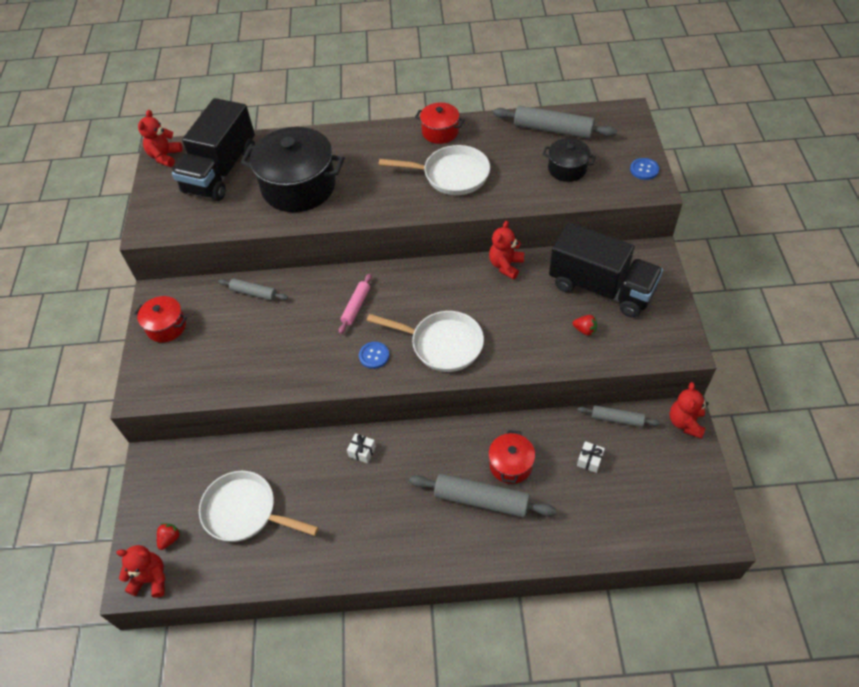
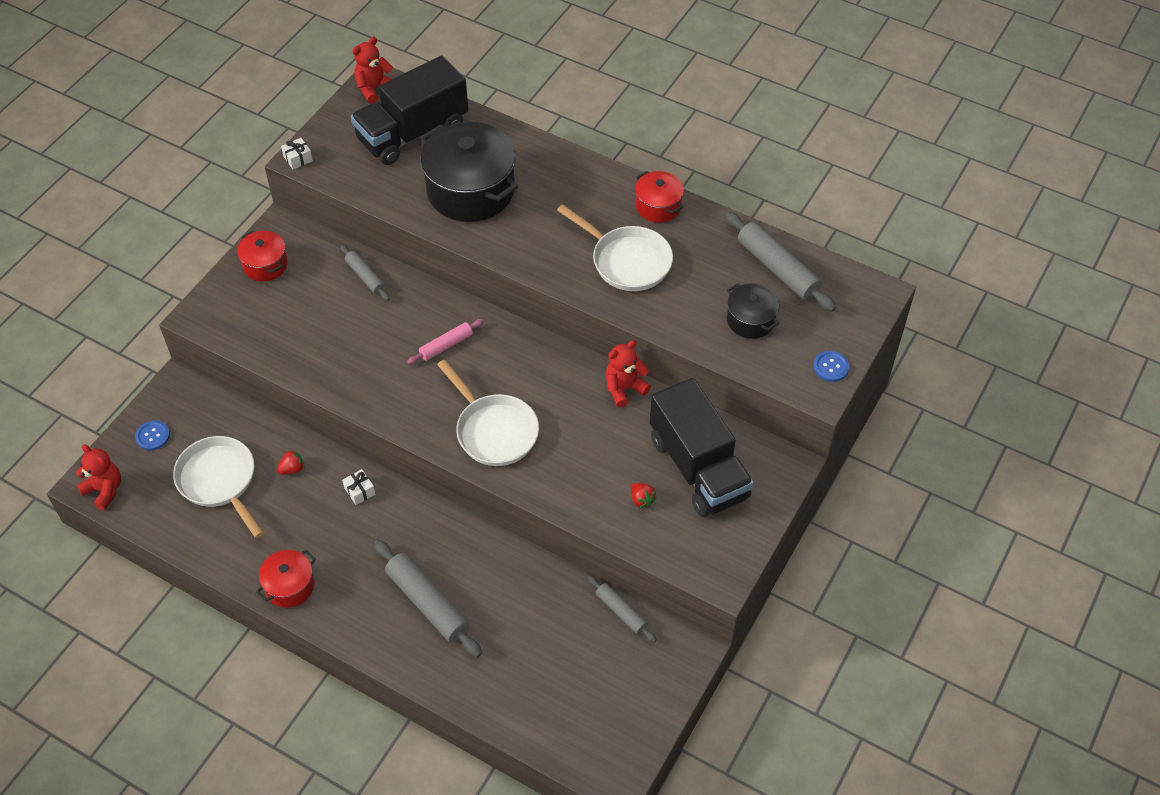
camera: 30 degrees right, 0 degrees up
red strawberry [157,523,181,550] -> red strawberry moved to [277,449,304,474]
blue button [359,342,389,369] -> blue button moved to [135,420,170,451]
red pot [488,430,535,484] -> red pot moved to [256,550,316,608]
white gift [577,441,605,473] -> white gift moved to [281,138,313,169]
red teddy bear [670,382,709,439] -> none

